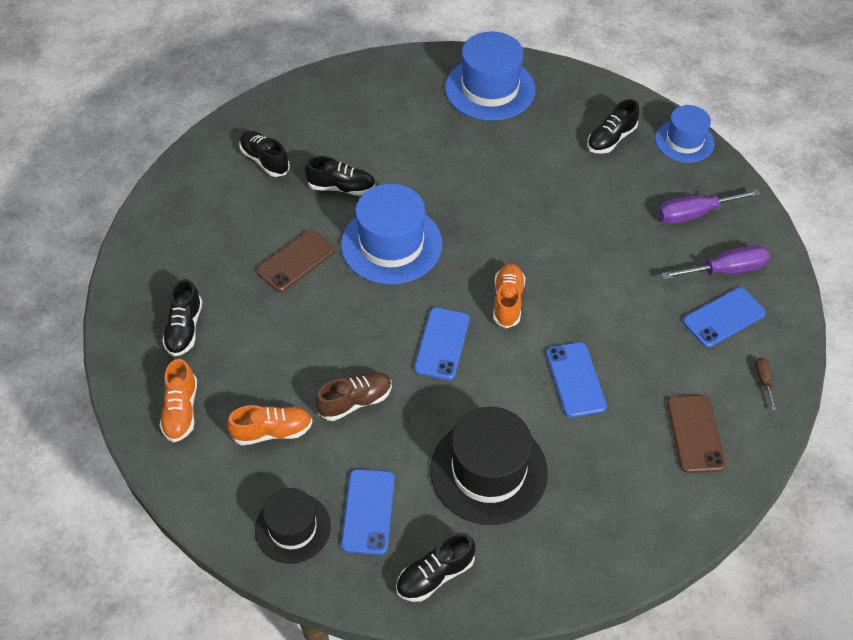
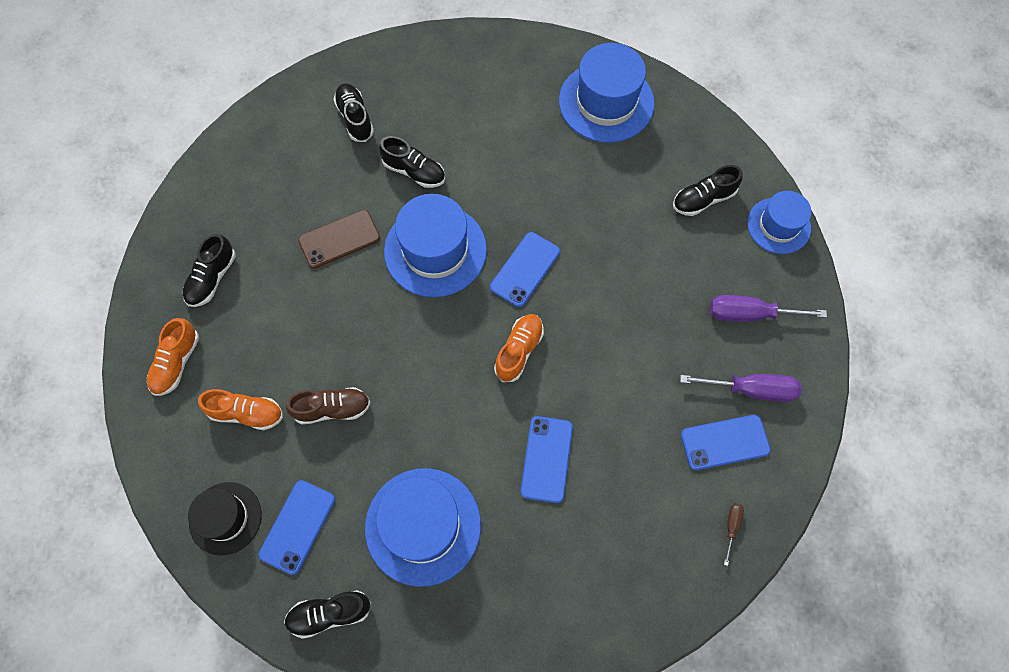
camera: 20 degrees right, 15 degrees up
blue phone [414,308,470,380] -> blue phone moved to [490,232,560,307]
black hat [430,407,548,525] -> blue hat [365,468,481,587]
brown phone [667,395,725,473] -> none

